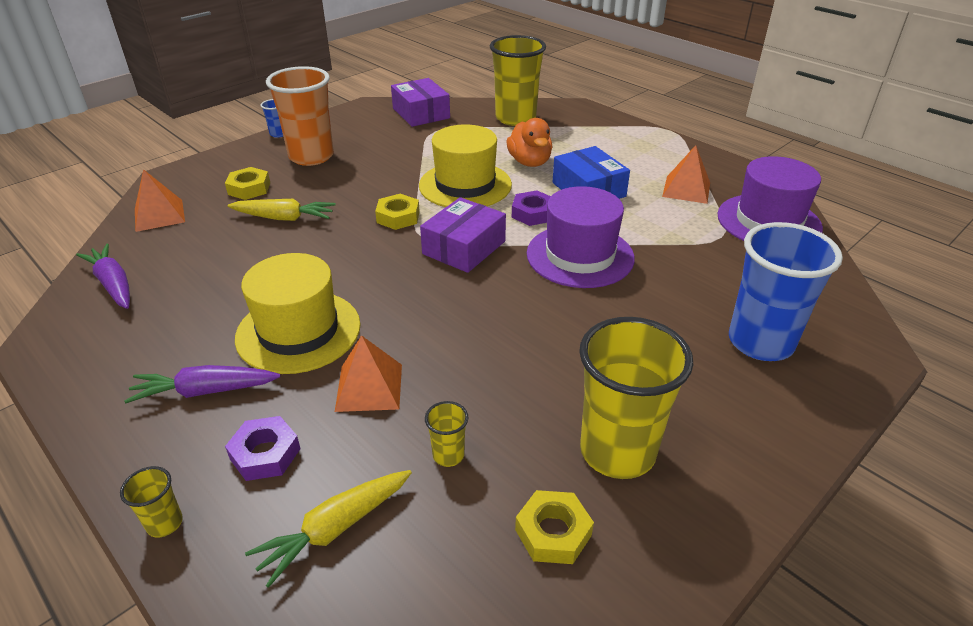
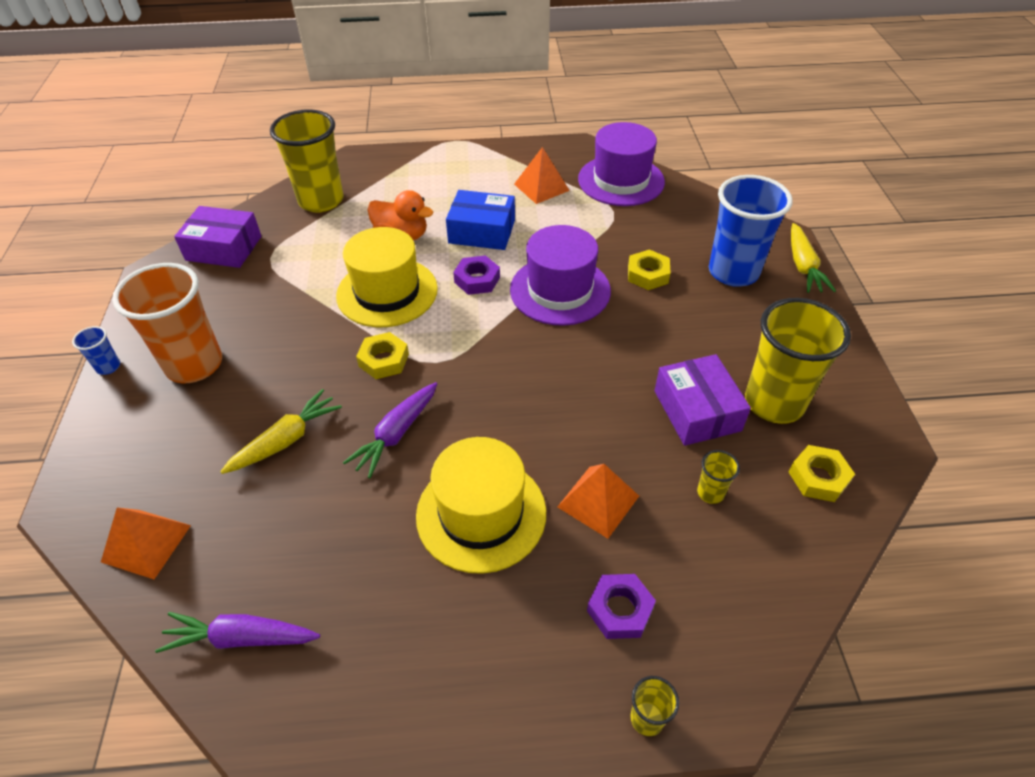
camera: 50 degrees left, 10 degrees up
purple carrot [124,365,281,403] -> purple carrot moved to [343,382,437,478]
yellow nut [225,167,270,200] -> yellow nut moved to [628,249,671,290]
yellow carrot [245,470,412,588] -> yellow carrot moved to [791,223,836,293]
purple box [420,197,506,273] -> purple box moved to [654,354,751,446]

